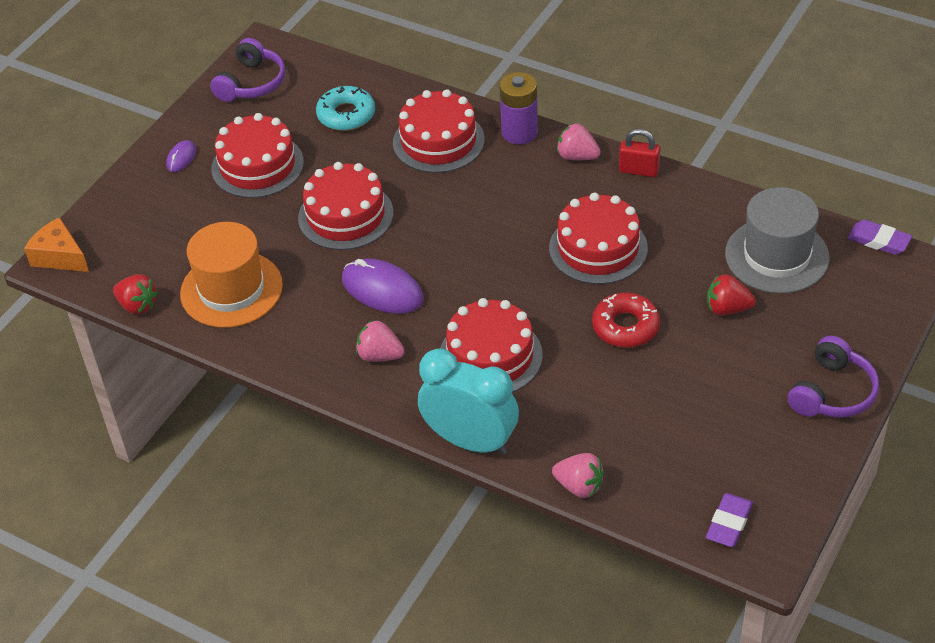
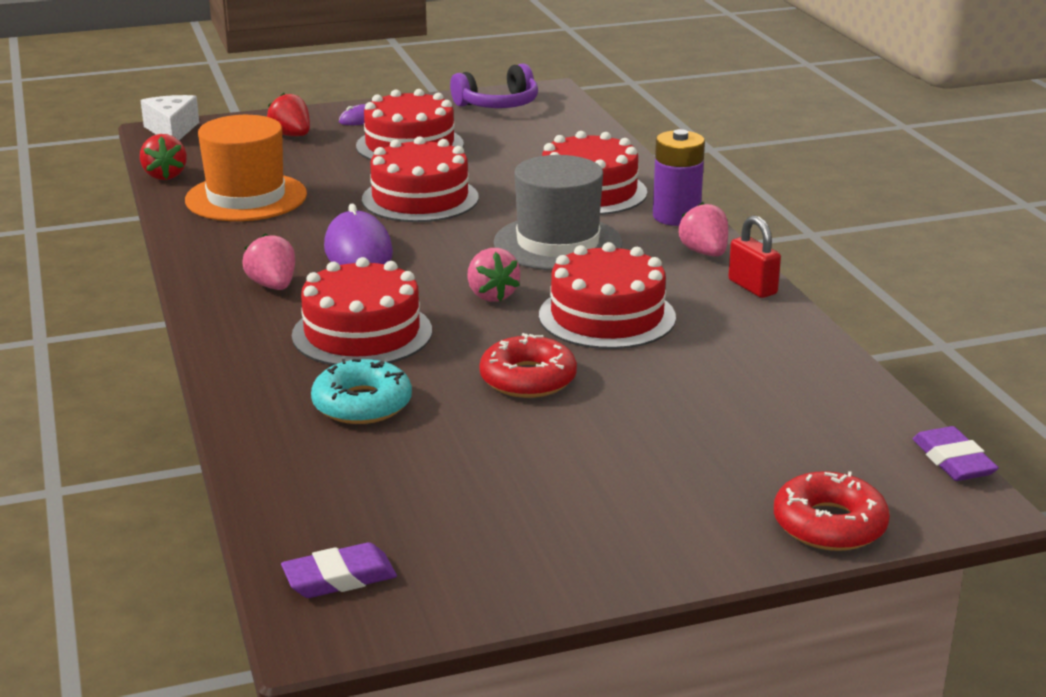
camera: 40 degrees right, 20 degrees down
orange cheese [24,217,89,272] -> white cheese [141,95,199,140]
turquoise donut [316,86,375,131] -> turquoise donut moved to [311,359,412,424]
turquoise clock [418,348,519,455] -> none
pink strawberry [552,453,604,498] -> pink strawberry moved to [467,248,520,302]
red strawberry [707,274,756,315] -> red strawberry moved to [267,93,310,136]
grey hat [725,187,829,294] -> grey hat moved to [494,155,623,270]
purple headphones [788,336,879,418] -> none
none -> red donut [774,471,890,551]

